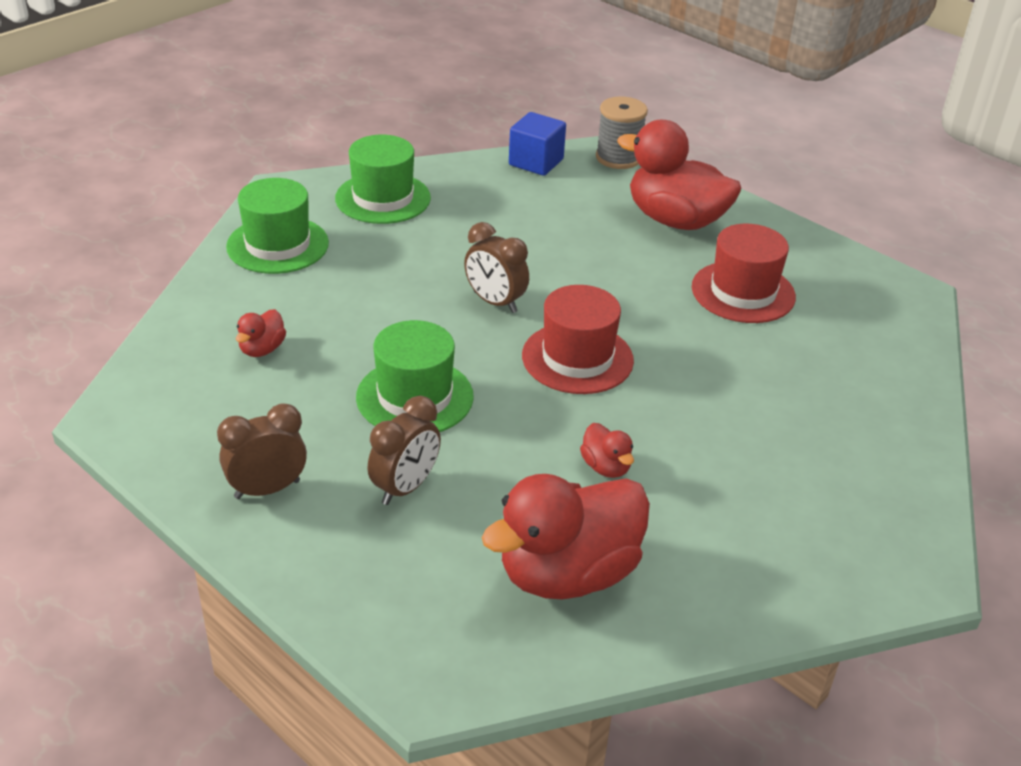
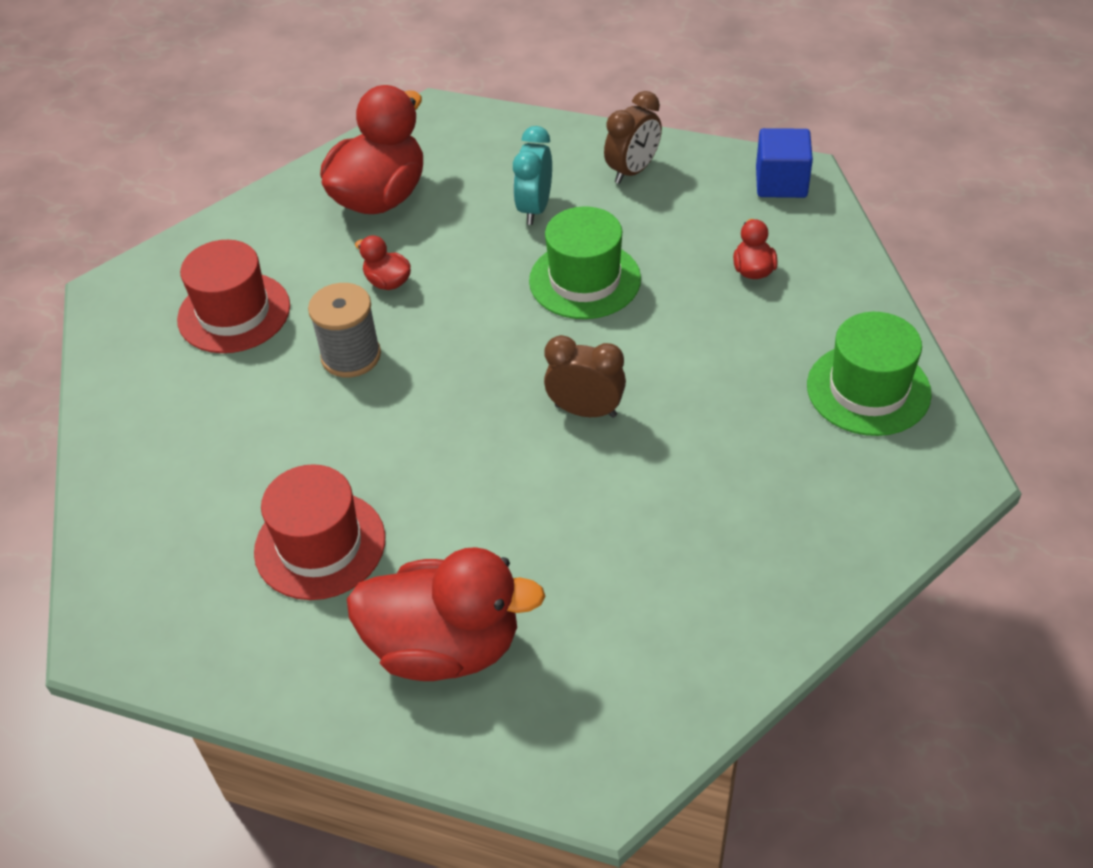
camera: 160 degrees right, 10 degrees up
green hat [335,135,431,224] -> none
brown clock [367,396,441,505] -> turquoise clock [513,126,552,225]
blue cube [509,112,566,176] -> blue cube moved to [756,128,813,198]
red hat [522,285,634,394] -> red hat moved to [177,240,290,353]
grey spool [596,97,648,169] -> grey spool moved to [308,283,381,378]

